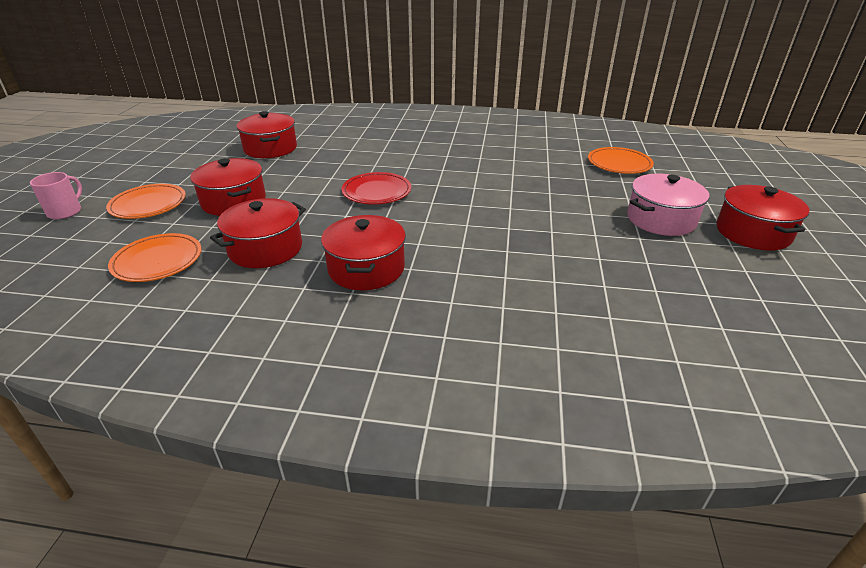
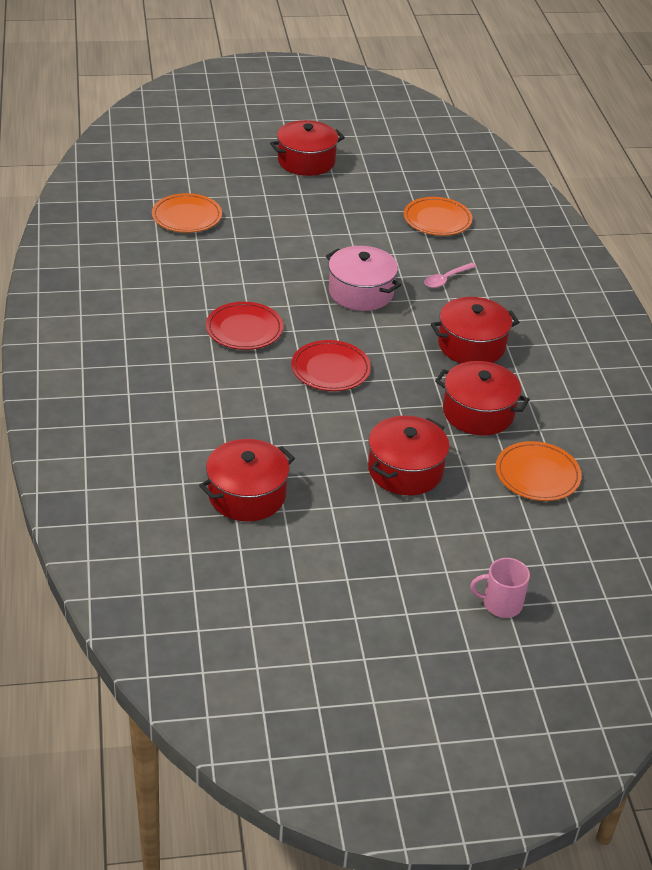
camera: 110 degrees left, 5 degrees up
orange plate [106,184,186,219] -> orange plate moved to [404,197,472,236]
pink pot [627,174,709,236] -> pink pot moved to [326,246,401,311]
none -> red plate [206,302,283,350]
none -> pink spoon [424,263,476,288]

